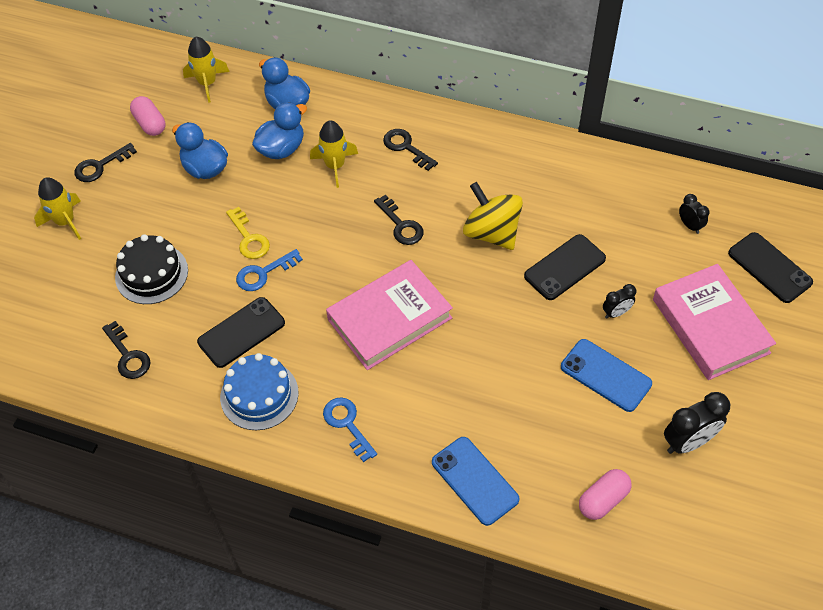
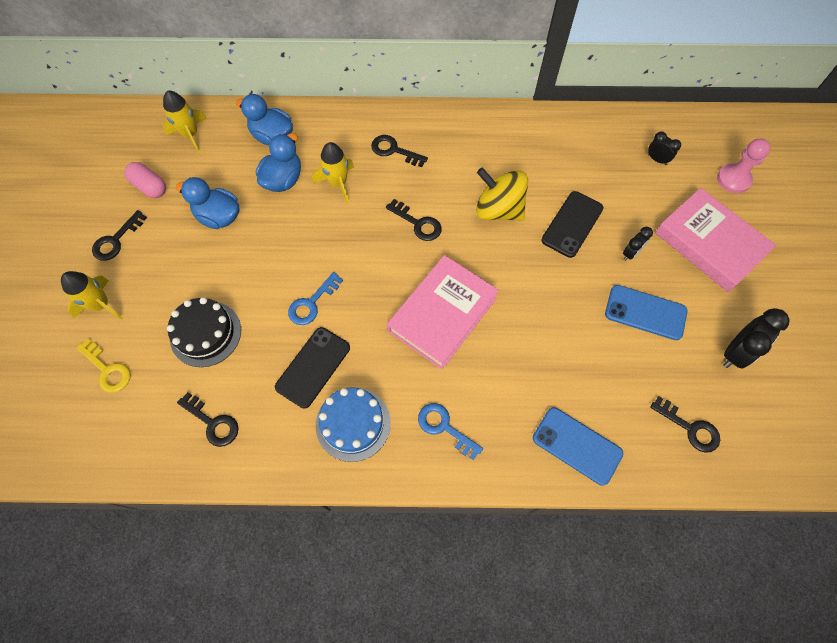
camera: 20 degrees left, 10 degrees up
yellow key [226,207,270,259] -> yellow key moved to [77,339,130,393]
pink capsule [579,469,632,520] -> black key [650,396,720,453]
black phone [728,232,813,303] -> pink pawn [717,139,771,193]

